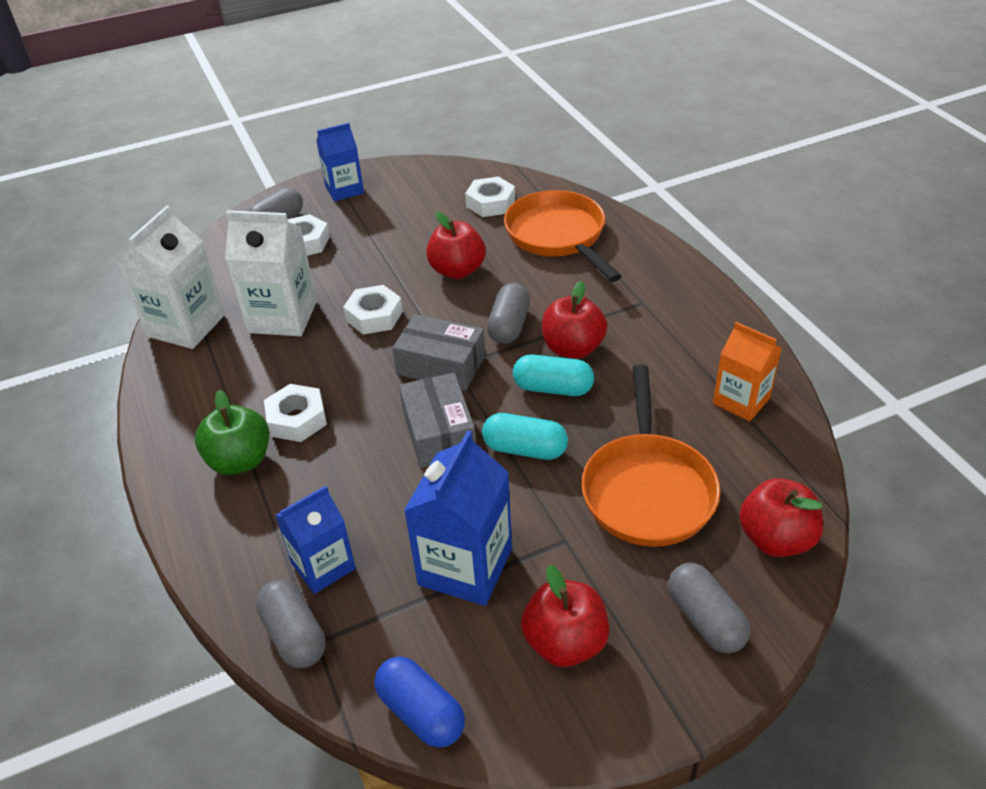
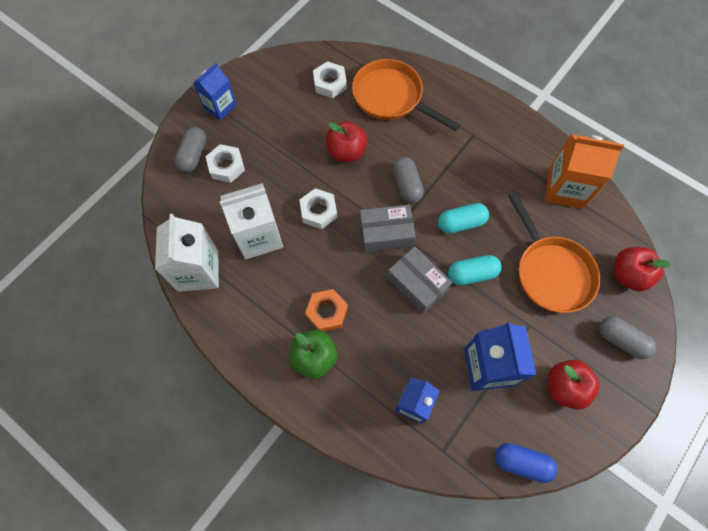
camera: 30 degrees left, 25 degrees up
grey capsule [256,580,326,668] -> none
white nut [264,384,327,442] -> orange nut [305,289,348,331]
red apple [542,281,607,359] -> none
orange carton [713,322,782,421] -> orange carton [545,134,624,209], size x1.52

